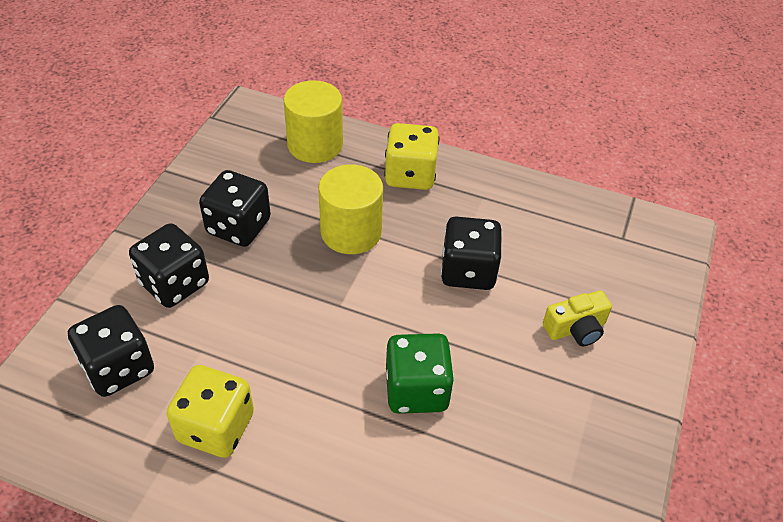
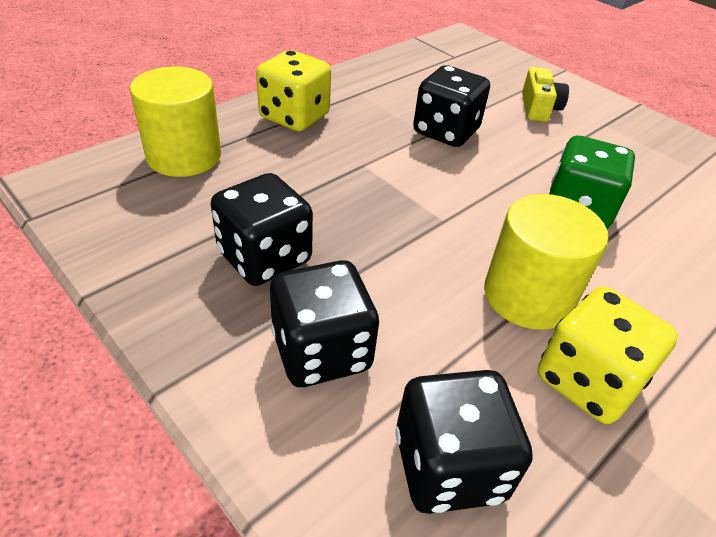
camera: 65 degrees left, 5 degrees down
yellow cylinder [318,164,383,254] -> yellow cylinder moved to [484,194,608,330]

